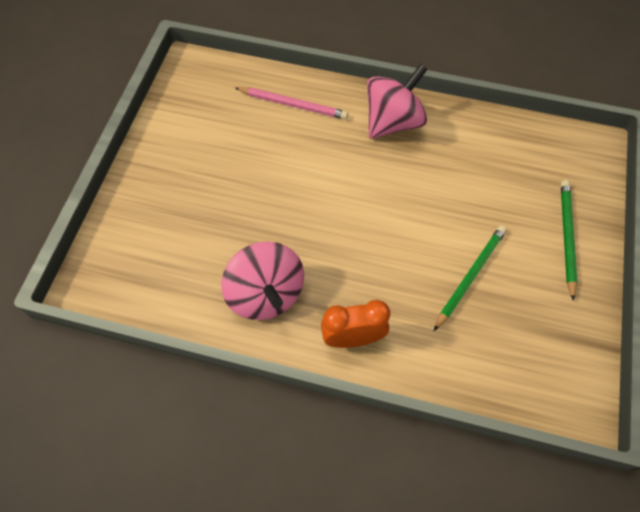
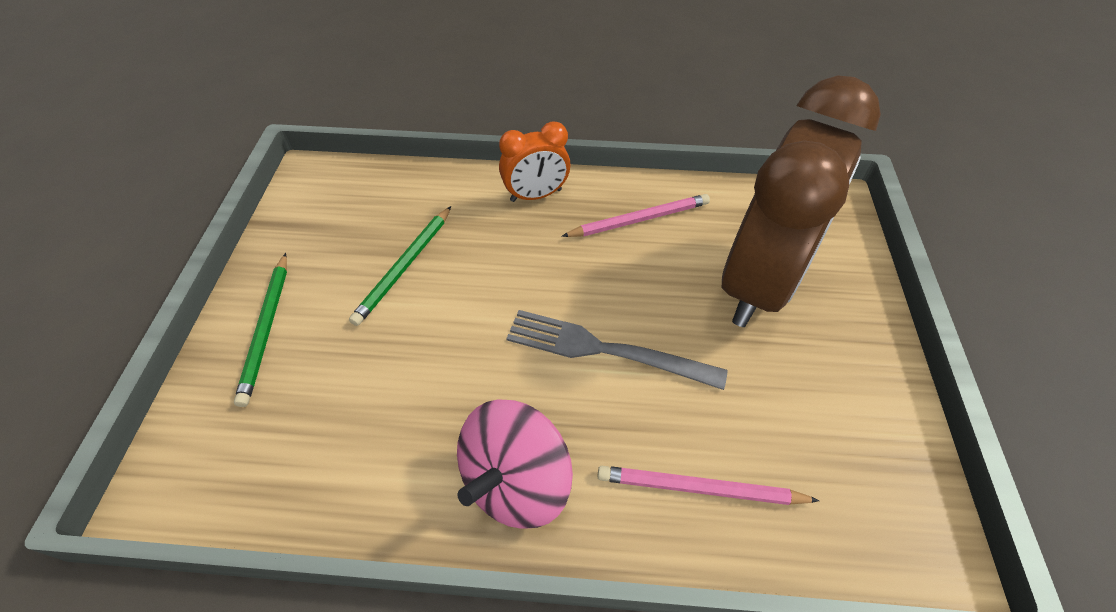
camera: 170 degrees right, 10 degrees down
pink spinning top [221,242,304,320] -> pink pencil [561,194,710,237]
none -> grey fork [506,310,728,390]
none -> brown clock [722,76,881,327]

